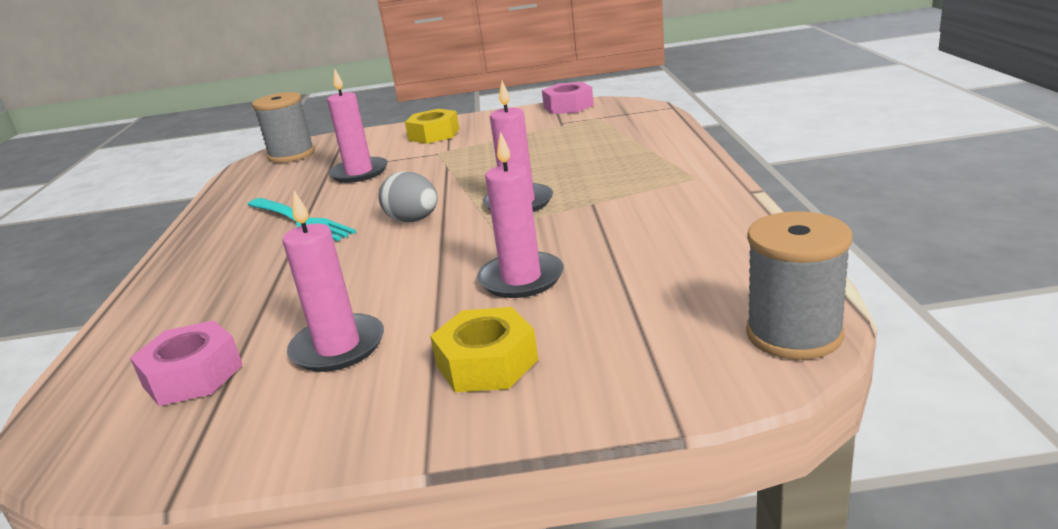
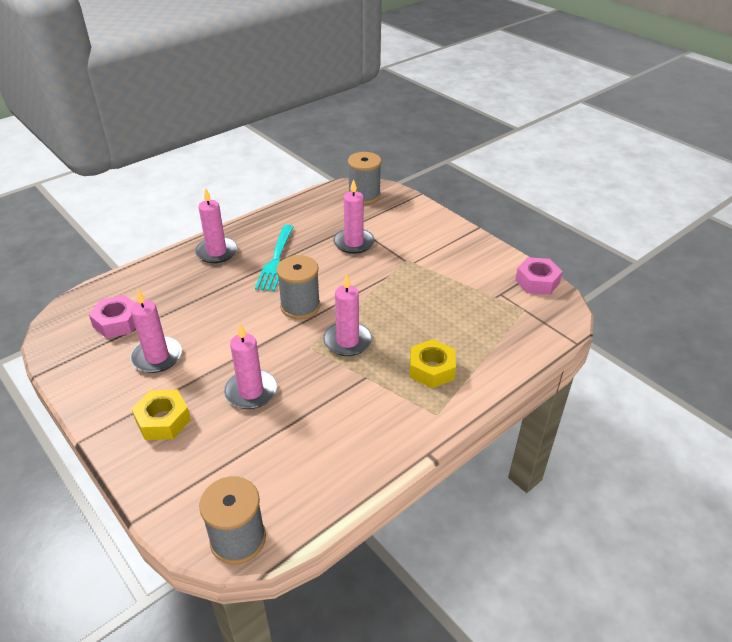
camera: 50 degrees right, 15 degrees up
grey egg [378,171,437,222] -> grey spool [276,255,320,319]
yellow nut [405,109,459,144] -> yellow nut moved to [410,339,456,388]
none -> pink candle [195,188,238,263]

